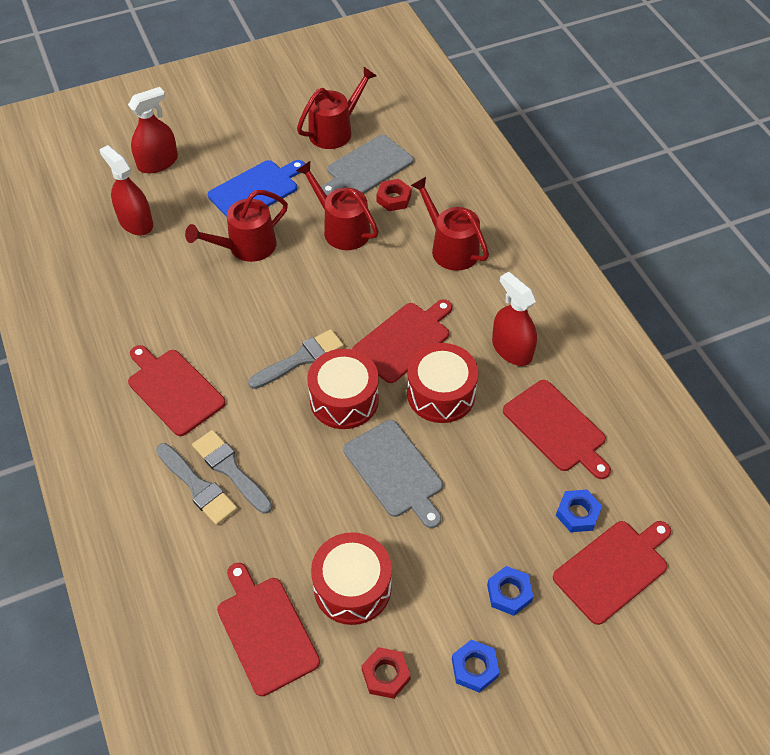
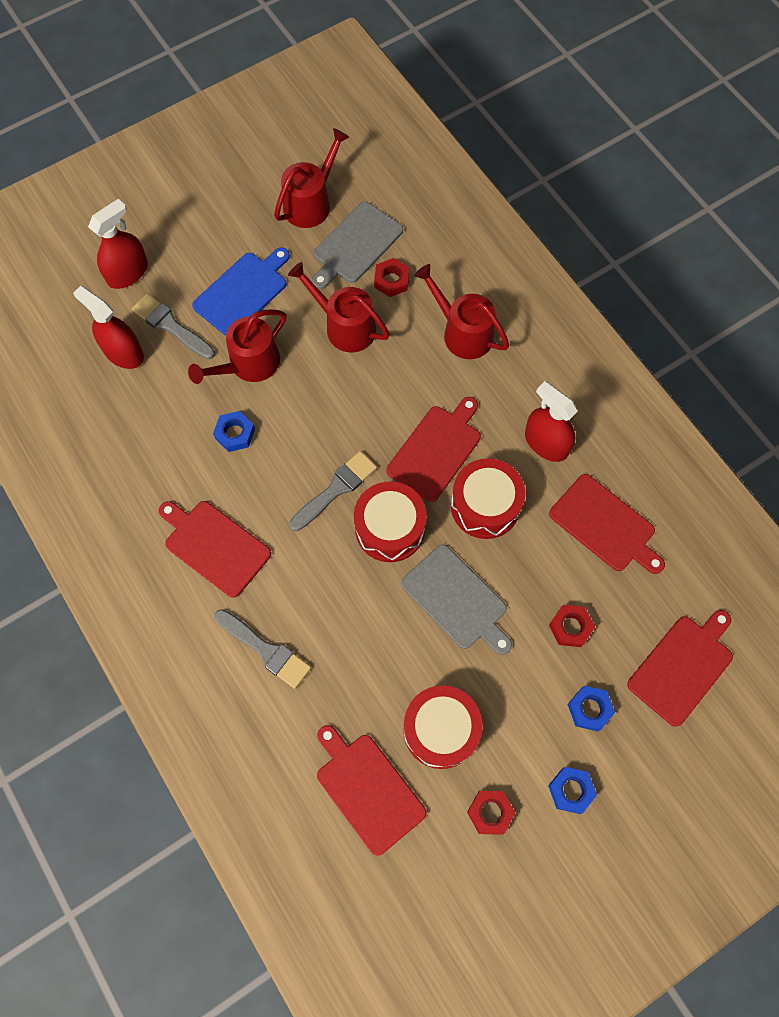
camera: 10 degrees left, 15 degrees up
grey brush [192,430,272,514] -> grey brush moved to [132,293,215,359]
blue nut [556,490,602,532] -> blue nut moved to [213,411,255,452]
none -> red nut [549,605,595,647]

